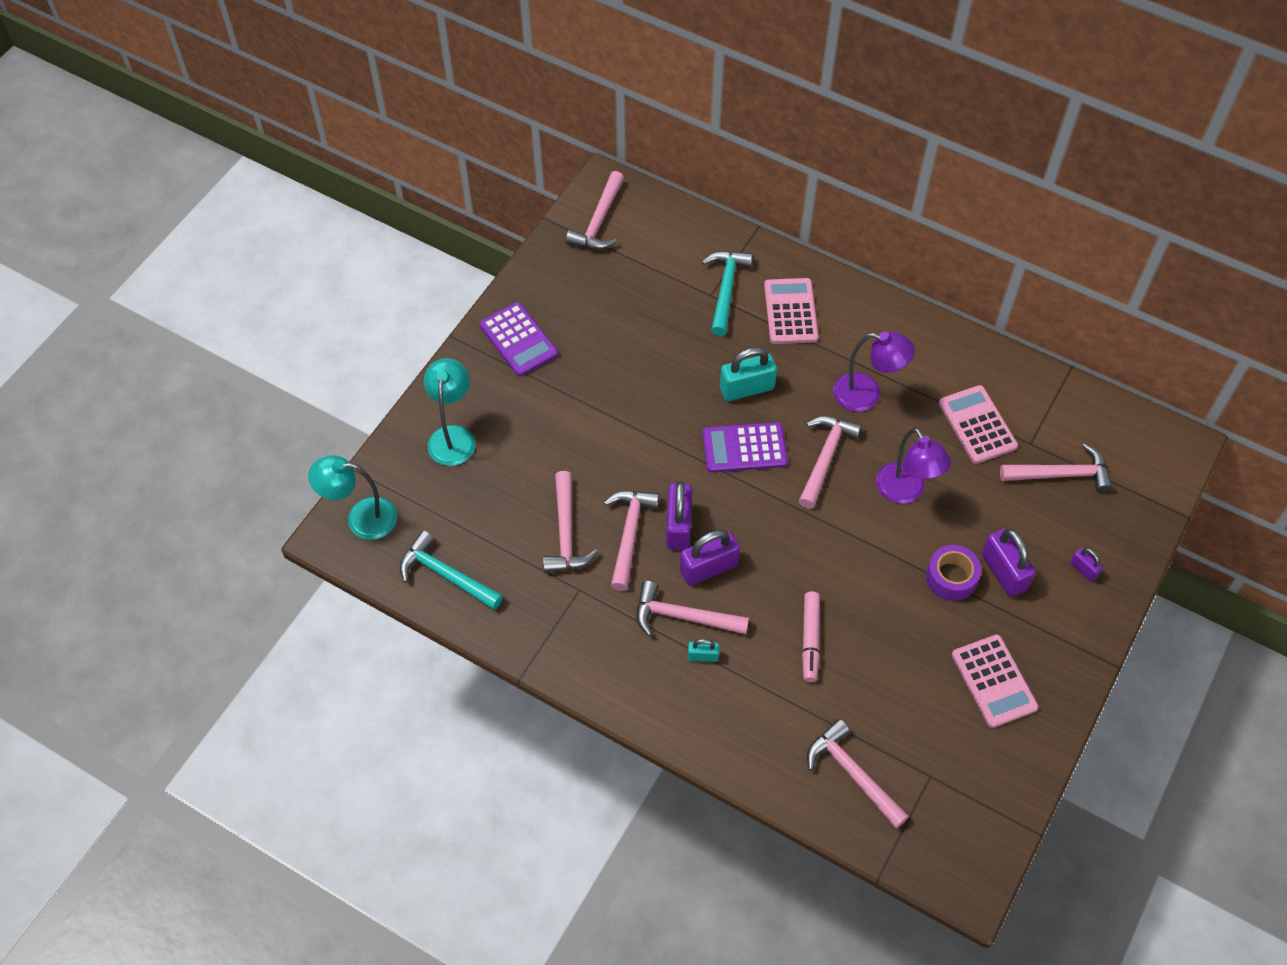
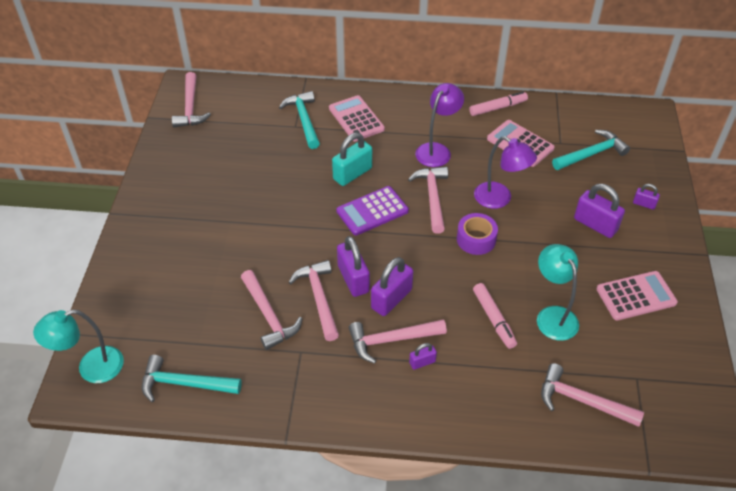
camera: 25 degrees left, 10 degrees down
turquoise lamp [424,358,475,466] -> turquoise lamp moved to [537,244,579,341]
purple calculator [480,302,558,376] -> none
turquoise padlock [688,639,719,662] -> purple padlock [409,343,437,370]
purple lamp [833,331,915,412] -> purple lamp turned 45 degrees counterclockwise [415,83,464,167]
purple tape [926,545,981,601] -> purple tape moved to [457,213,498,255]
pink calculator [952,634,1039,728] -> pink calculator turned 60 degrees counterclockwise [597,271,678,320]
pink hammer [1000,444,1113,493] -> turquoise hammer [552,130,630,170]
none -> pink marker [469,91,528,116]

